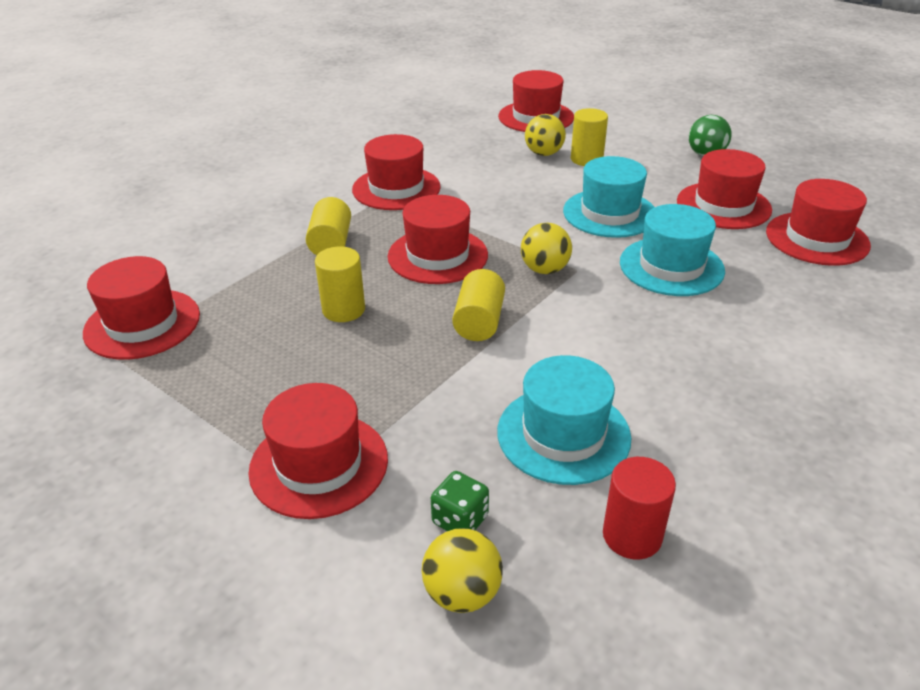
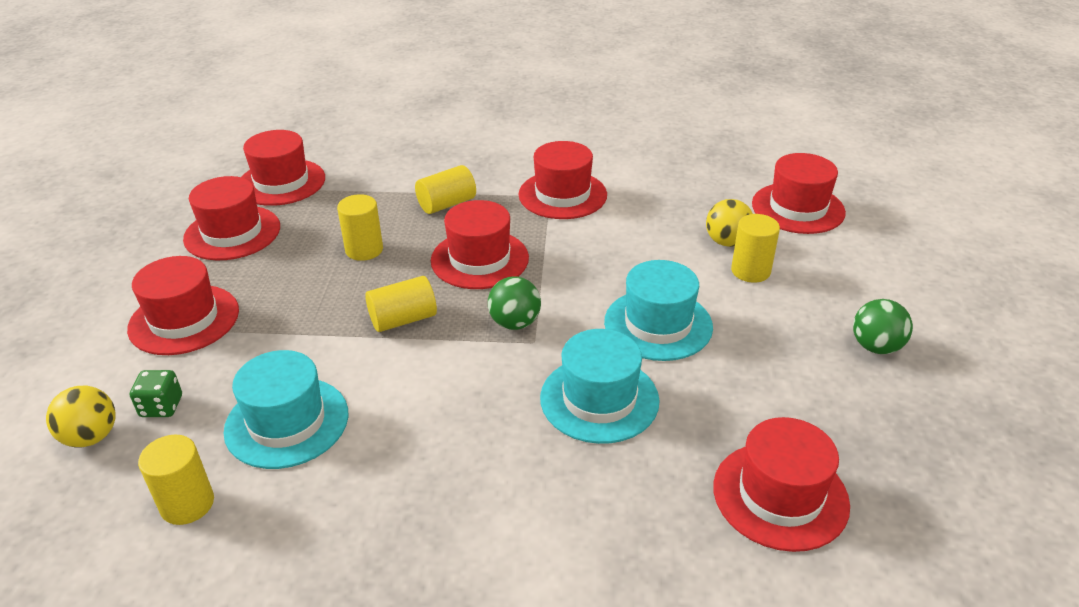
camera: 55 degrees right, 0 degrees up
yellow ball [521,223,572,274] -> green ball [488,277,541,330]
red cylinder [603,457,676,560] -> yellow cylinder [138,435,214,525]
red hat [677,149,772,229] -> red hat moved to [183,176,280,260]

